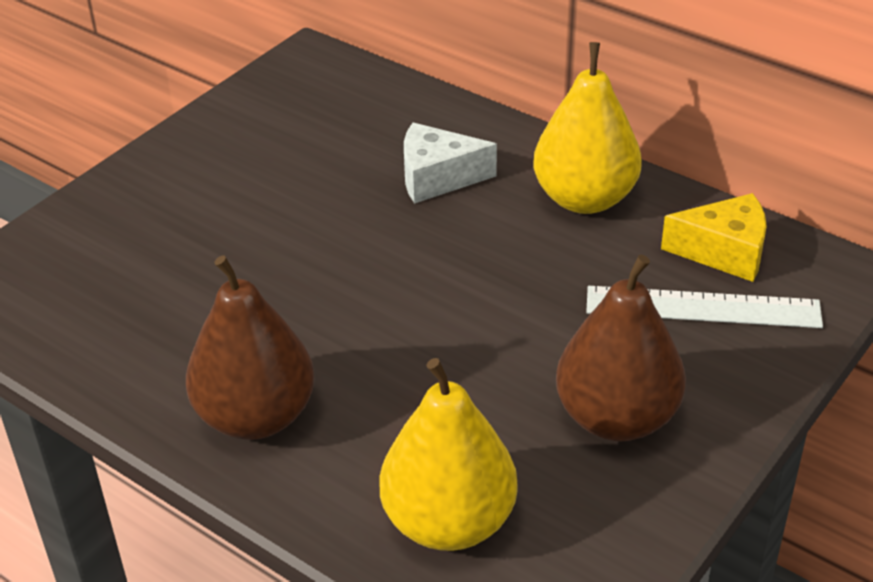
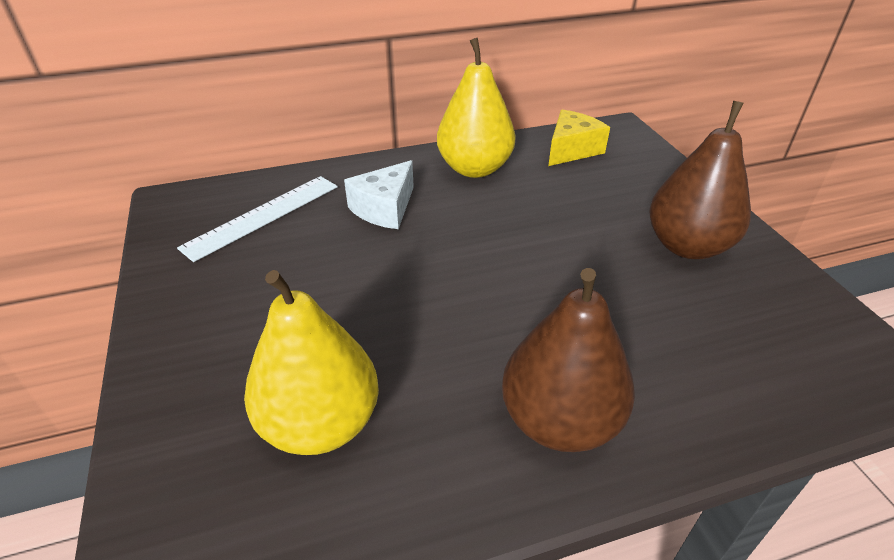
camera: 55 degrees left, 0 degrees up
yellow pear [379,358,518,551] -> yellow pear moved to [244,270,379,455]
white ruler [586,286,823,328] -> white ruler moved to [177,176,338,262]

